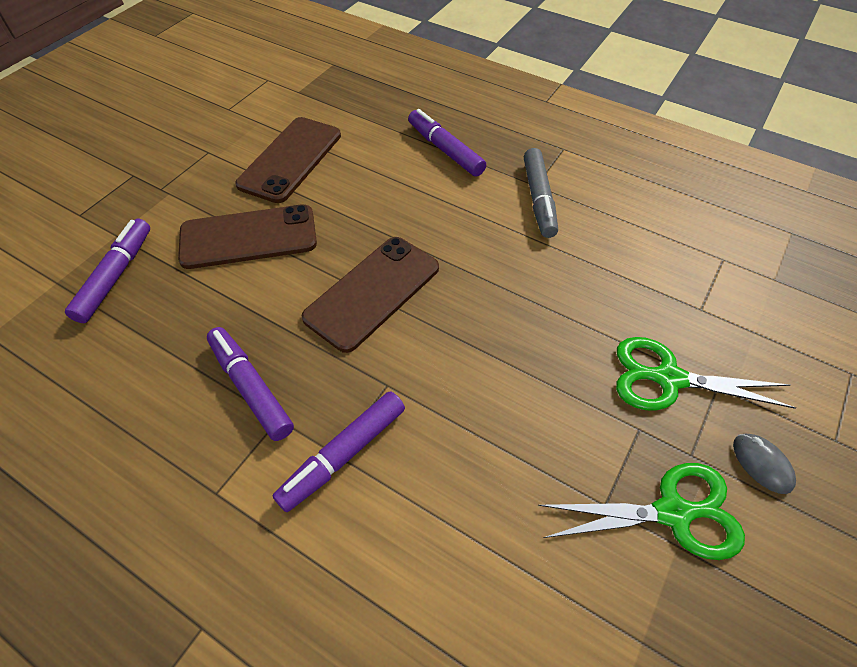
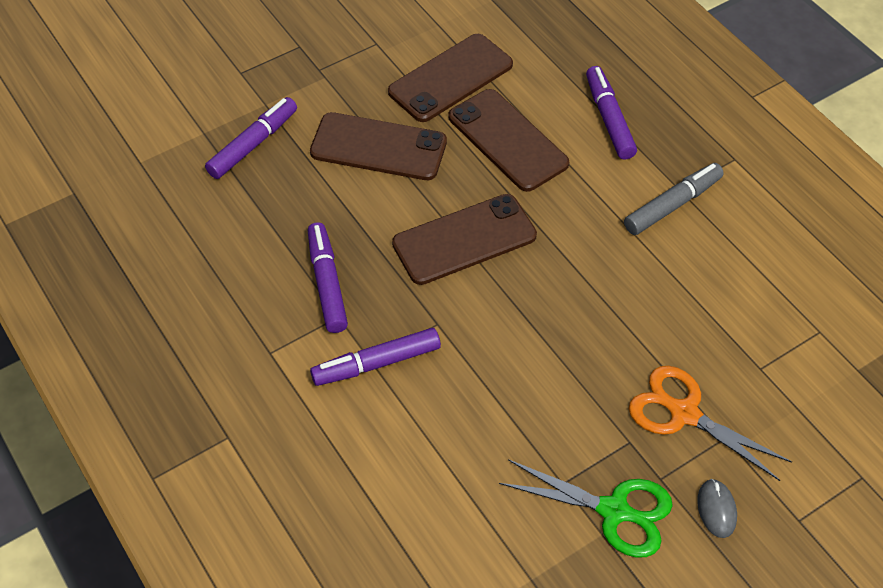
camera: 25 degrees right, 0 degrees up
grey marker [524,148,558,238] -> grey marker turned 150 degrees counterclockwise [624,163,724,235]
green scissors [616,337,796,410] -> orange scissors [629,366,792,481]
none -> brown phone [448,89,569,192]

